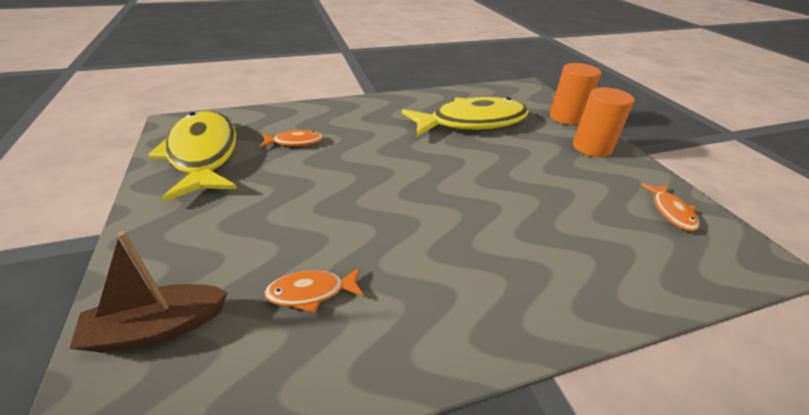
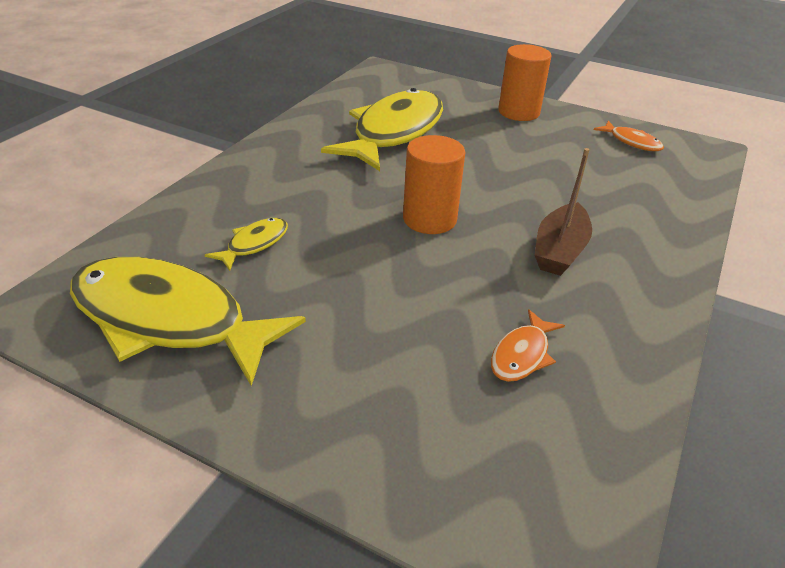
camera: 45 degrees left, 0 degrees up
brown boat [69,231,228,353] -> brown boat moved to [535,148,592,276]
orange fish [259,129,323,147] -> yellow fish [205,218,288,271]
orange cylinder [550,63,601,125] -> orange cylinder moved to [403,135,465,234]

